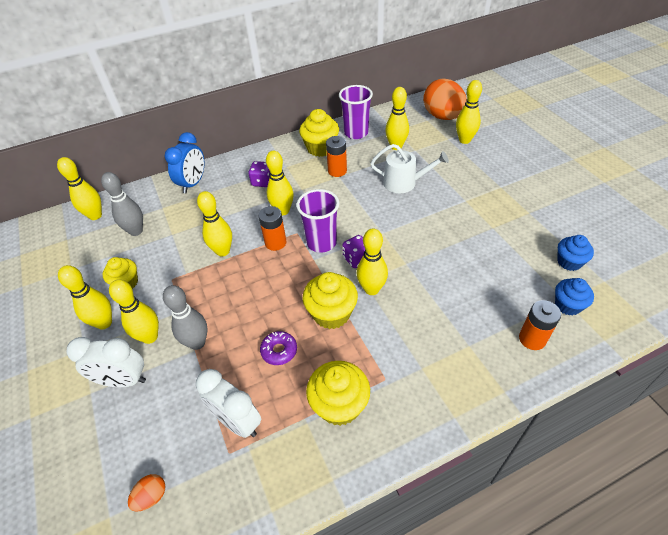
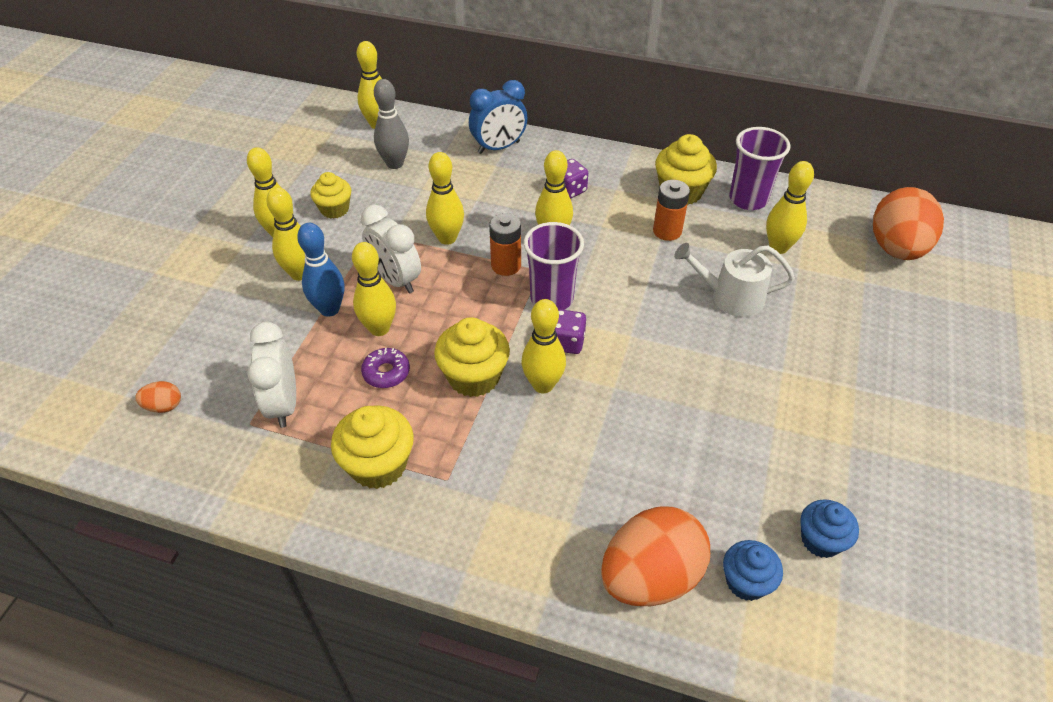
camera: 40 degrees right, 0 degrees up
white clock [66,337,146,387] -> white clock moved to [361,205,421,294]
grey bowling pin [163,285,207,350] -> blue bowling pin [297,223,344,317]
white watering can [370,144,449,193] -> white watering can turned 135 degrees clockwise [674,243,795,317]
yellow bowling pin [456,80,482,144] -> yellow bowling pin moved to [352,242,396,336]
orange battery [519,300,561,350] -> orange egg [601,506,710,606]

